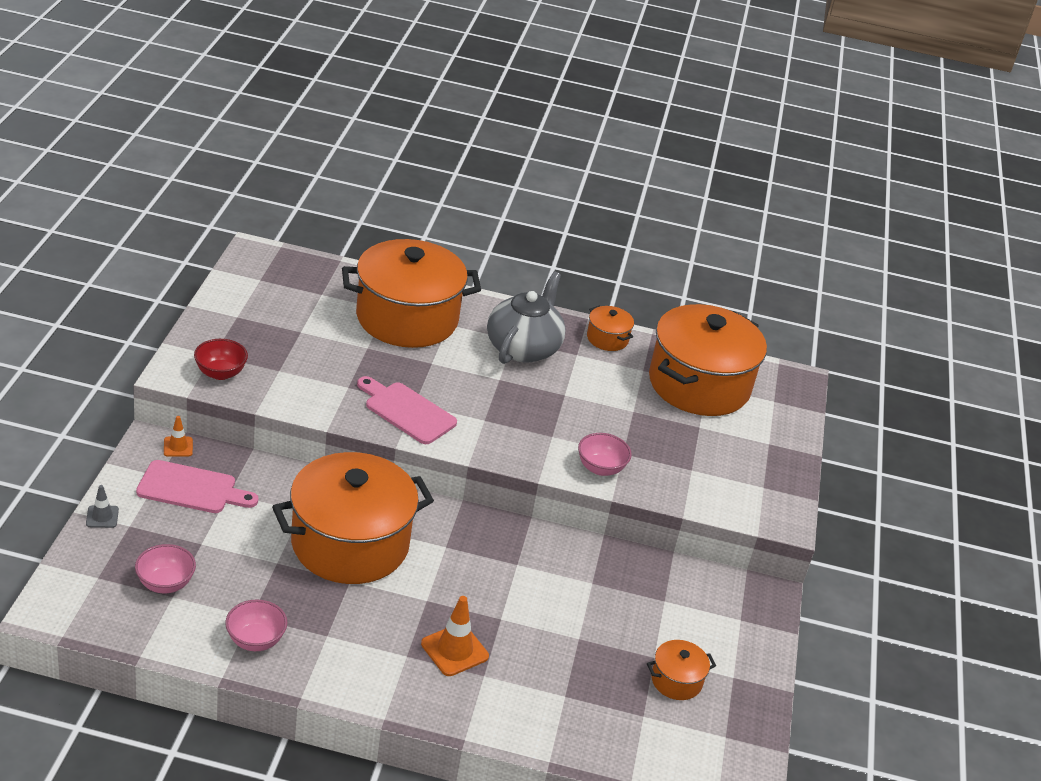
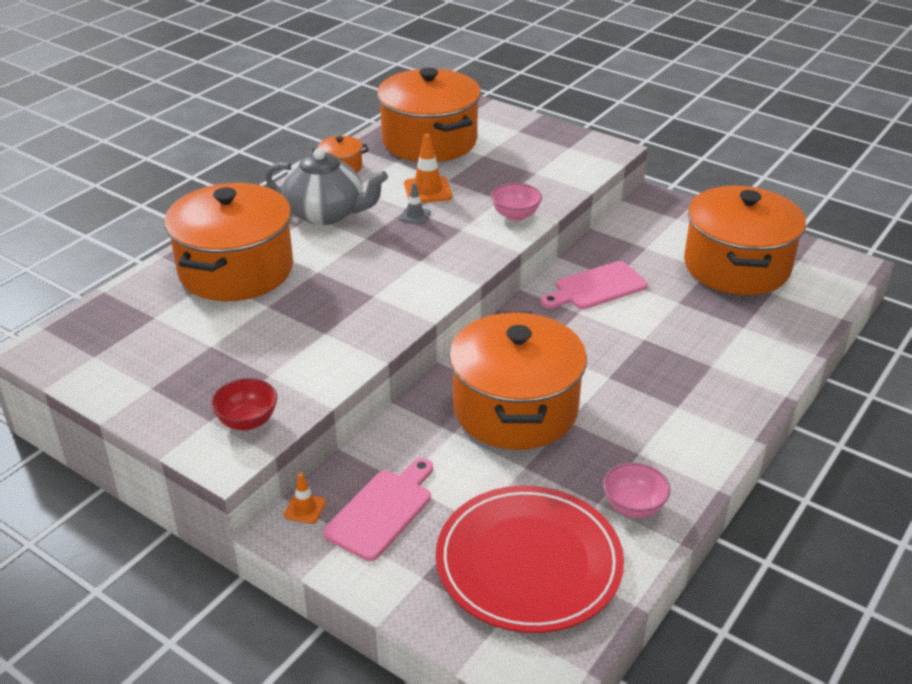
camera: 60 degrees left, 0 degrees up
grey traffic cone [86,485,119,528] -> grey traffic cone moved to [399,182,431,224]
pink bowl [135,544,196,593] -> red plate [436,486,624,633]
pink cutting board [357,376,457,444] -> pink cutting board moved to [541,261,648,309]
orange traffic cone [421,596,489,676] -> orange traffic cone moved to [404,134,452,203]
grey teapot [487,272,566,364] -> grey teapot turned 150 degrees clockwise [265,148,388,225]
orange pot [647,640,716,700] -> orange pot [684,186,806,295], size x2.37

